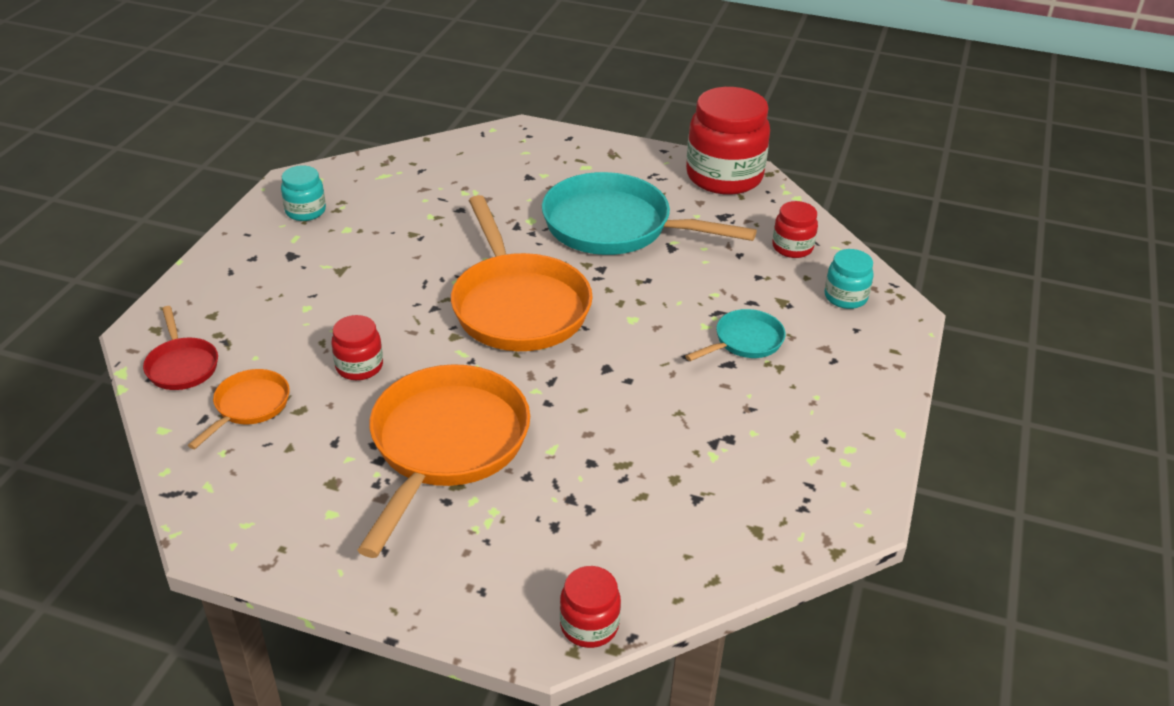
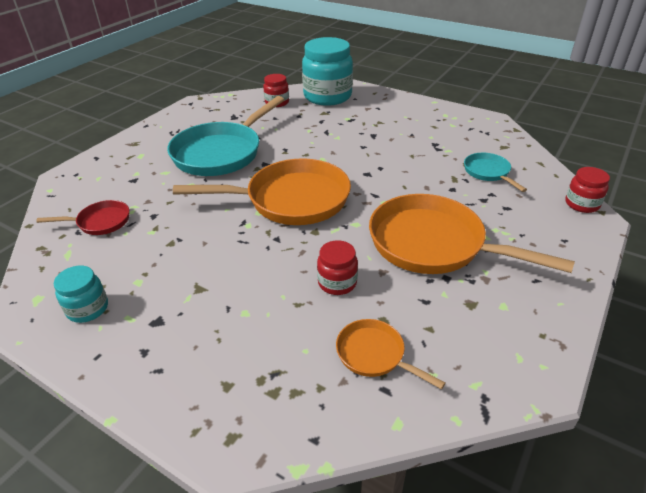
camera: 75 degrees left, 0 degrees up
red pan [143,306,218,390] -> red pan moved to [36,200,129,235]
turquoise pan [685,309,786,361] -> turquoise pan moved to [464,153,527,192]
red jar [686,87,770,195] -> none
turquoise jar [825,249,873,309] -> turquoise jar [302,37,353,106], size x2.03

